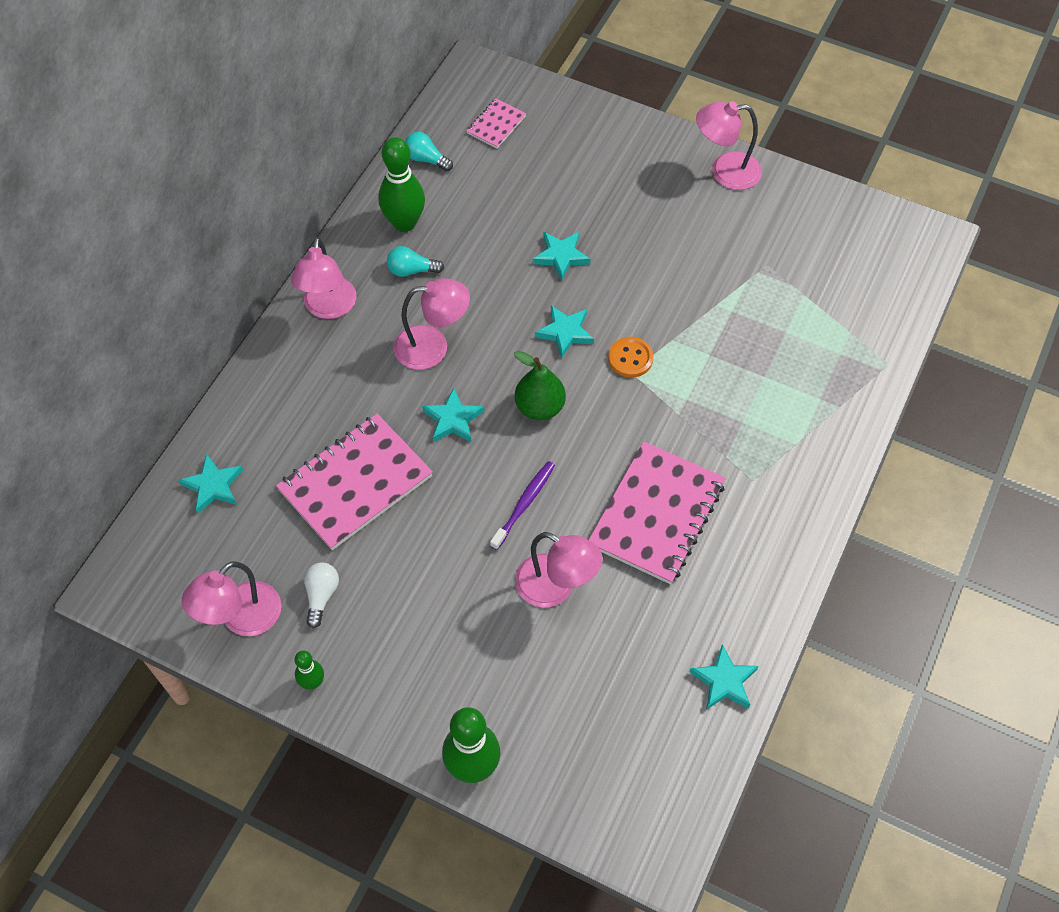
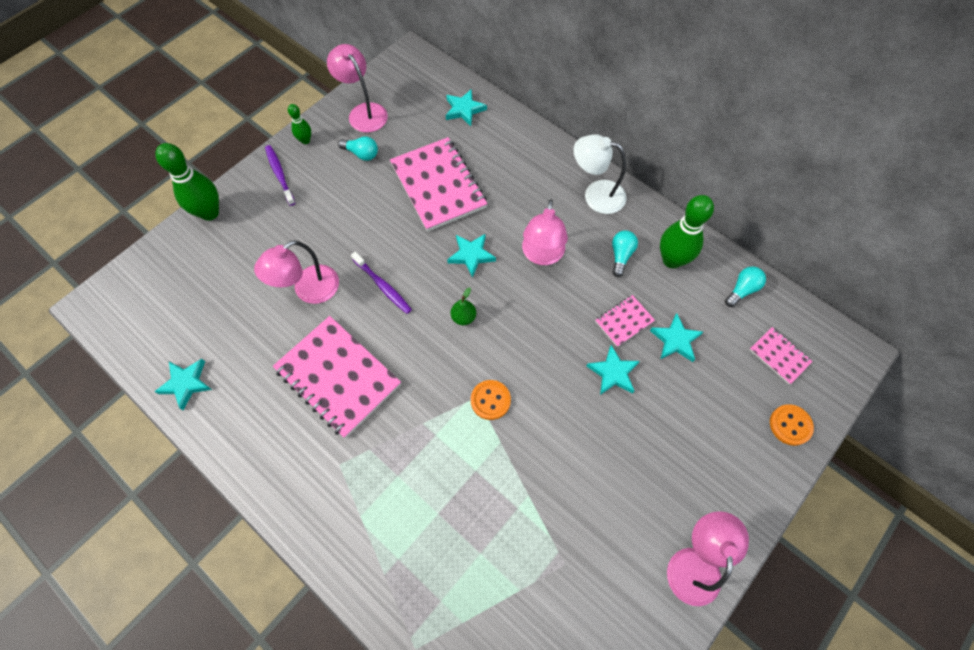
camera: 105 degrees right, 5 degrees up
pink lamp [291,237,356,319] -> white lamp [574,134,627,214]
white light bulb [304,562,339,628] -> turquoise light bulb [338,136,378,161]
green pear [514,351,566,420] -> green pear [451,287,476,325], size x0.61
turquoise star [535,305,594,359] -> turquoise star moved to [650,313,703,362]
none -> purple toothbrush [265,145,295,206]
none -> pink notebook [595,295,655,347]
none -> orange button [770,404,814,446]

